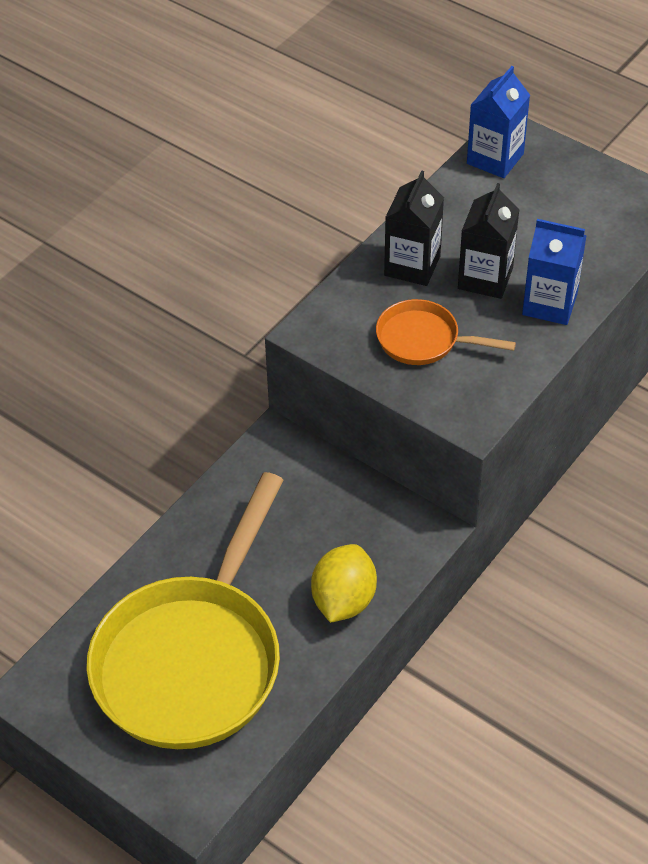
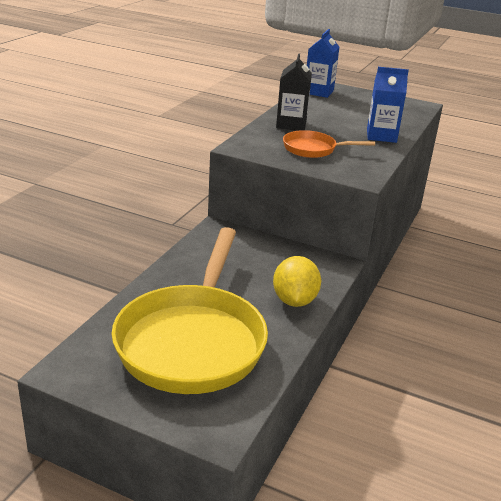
camera: 15 degrees left, 20 degrees down
black carton [458,183,519,299] -> none

